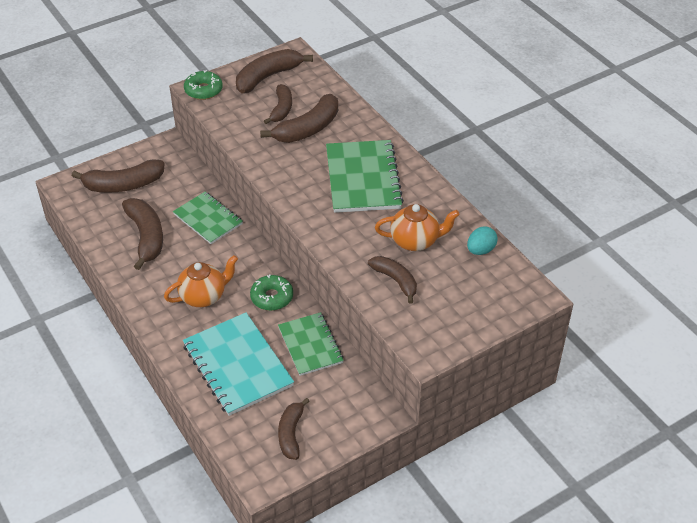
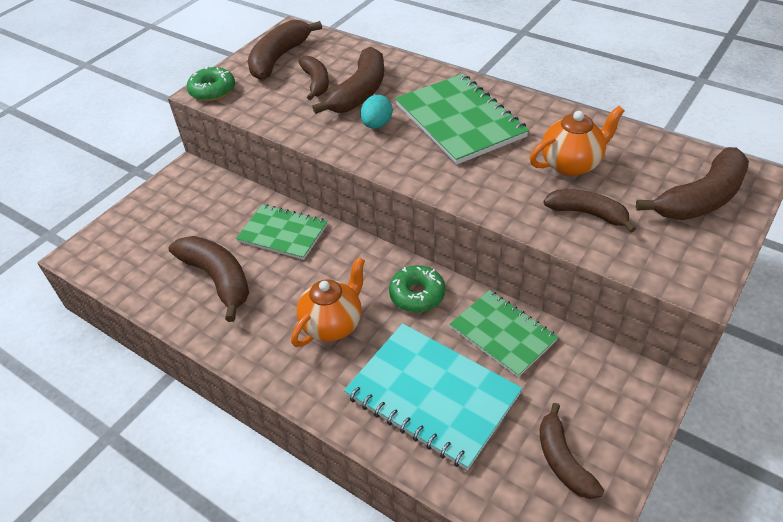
camera: 20 degrees left, 0 degrees up
brown banana [72,159,165,193] -> brown banana moved to [636,147,749,220]
turquoise egg [467,226,498,255] -> turquoise egg moved to [361,95,393,129]

